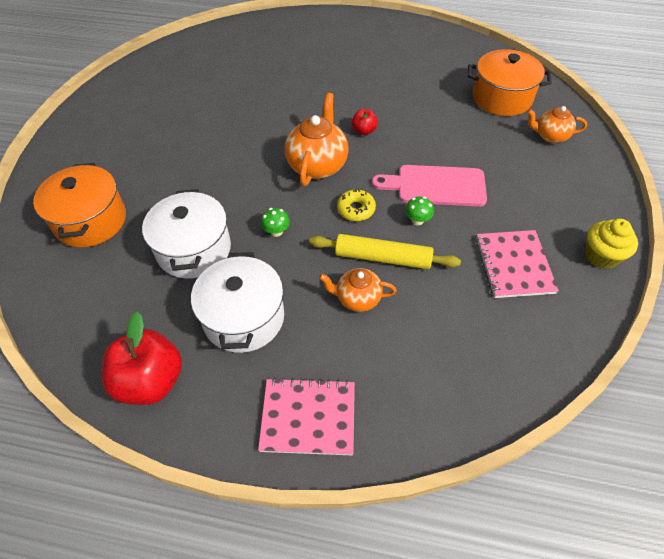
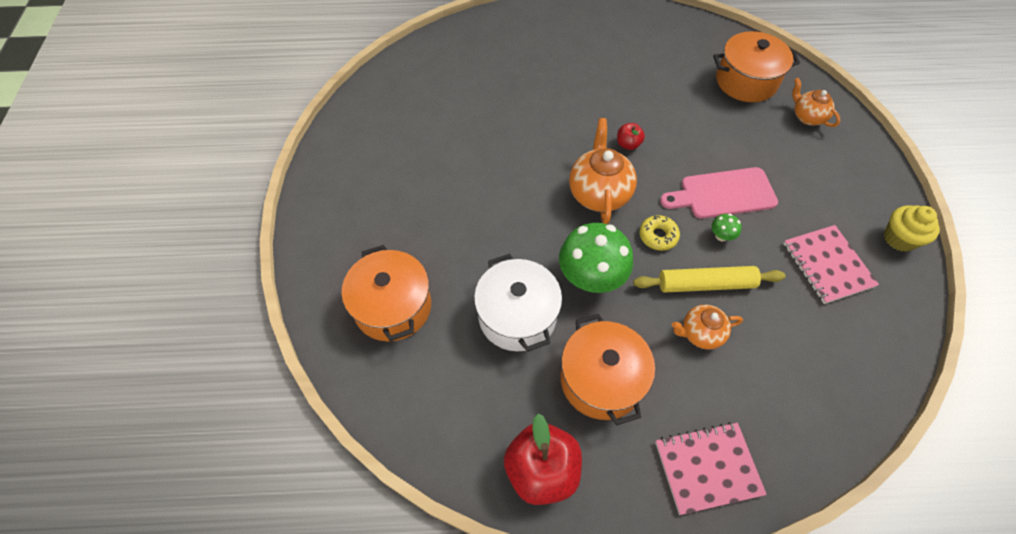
camera: 15 degrees left, 5 degrees up
white pot [191,252,284,353] -> orange pot [560,314,655,426]
green mushroom [261,208,290,237] -> green mushroom [559,223,633,293], size x2.38
orange teapot [527,106,587,143] -> orange teapot turned 60 degrees clockwise [792,78,840,127]

